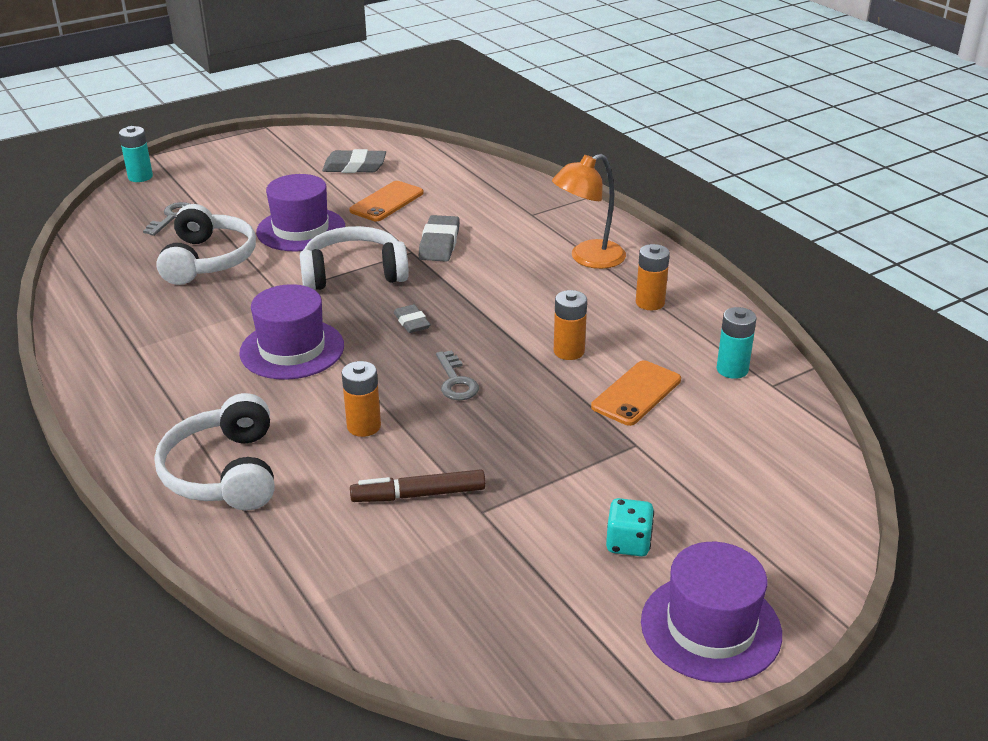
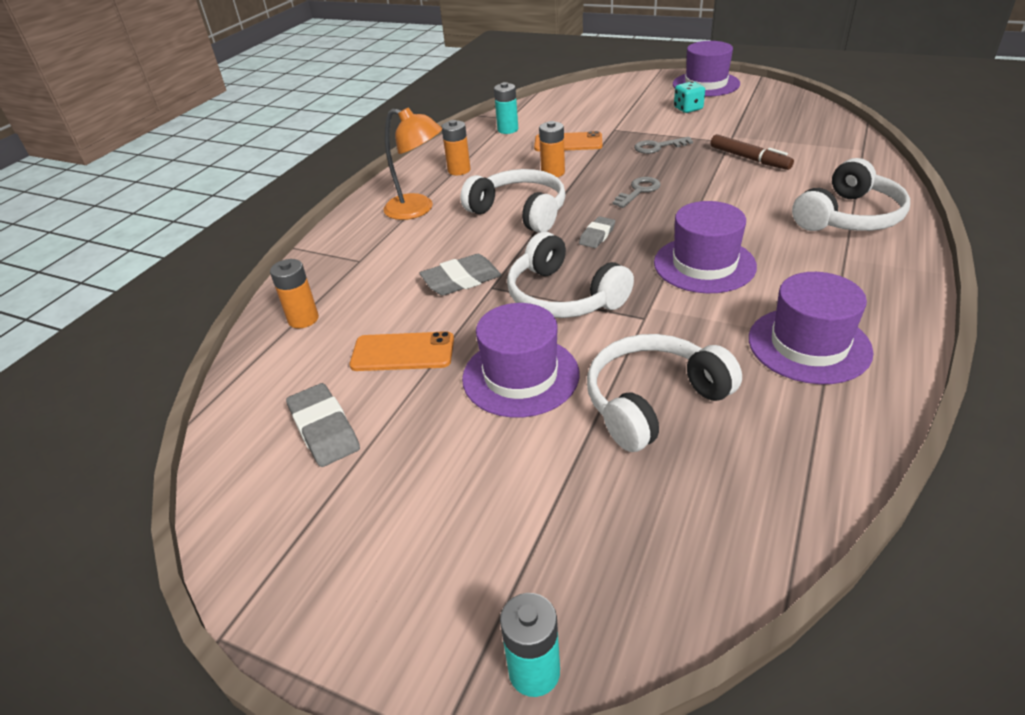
camera: 120 degrees left, 5 degrees up
grey key [143,202,190,236] -> grey key moved to [634,137,693,154]
orange battery [342,361,381,437] -> orange battery moved to [270,259,319,328]
none -> white headphones [460,169,566,233]
none -> purple hat [749,272,874,384]

